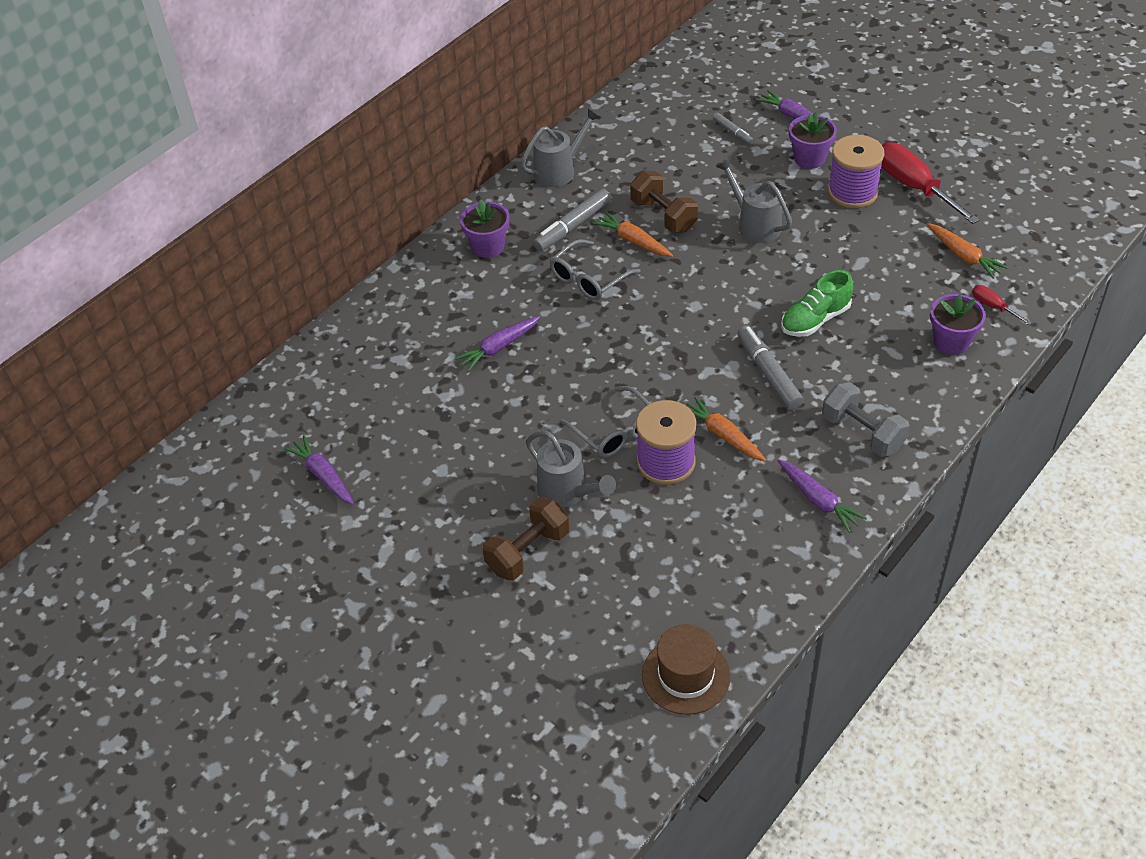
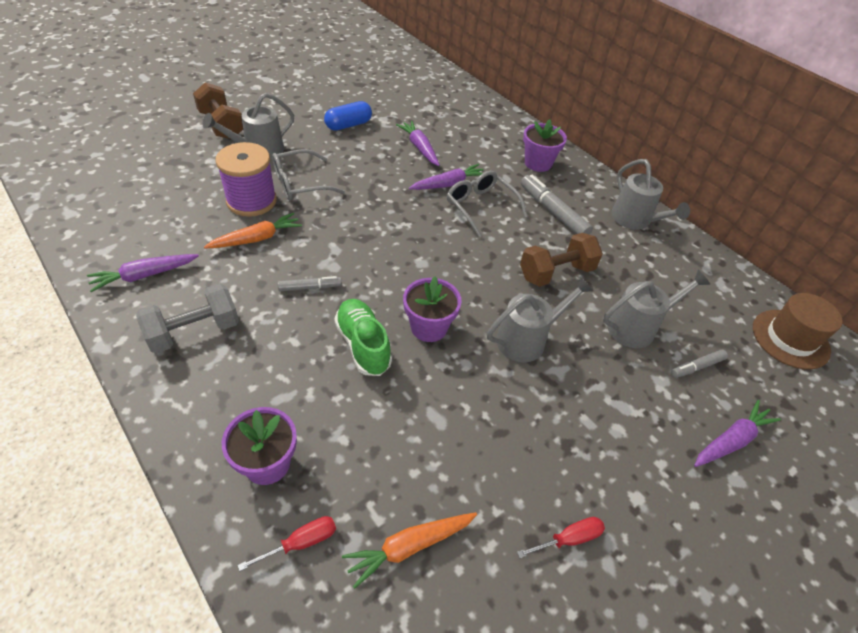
camera: 95 degrees right, 0 degrees up
purple carrot [284,435,354,505] -> purple carrot moved to [409,164,484,190]
orange carrot [593,211,673,257] -> none
brown hat [642,624,731,715] -> brown hat moved to [753,293,843,370]
grey marker [737,325,804,410] -> grey marker [278,276,342,291], size x0.56
purple flower pot [789,111,837,169] -> purple flower pot moved to [403,277,461,342]
purple spool [828,135,884,208] -> none
red screwdriver [881,142,980,224] -> red screwdriver [517,517,605,558], size x0.47
none -> blue capsule [324,101,372,131]
none -> grey watering can [603,270,710,348]

